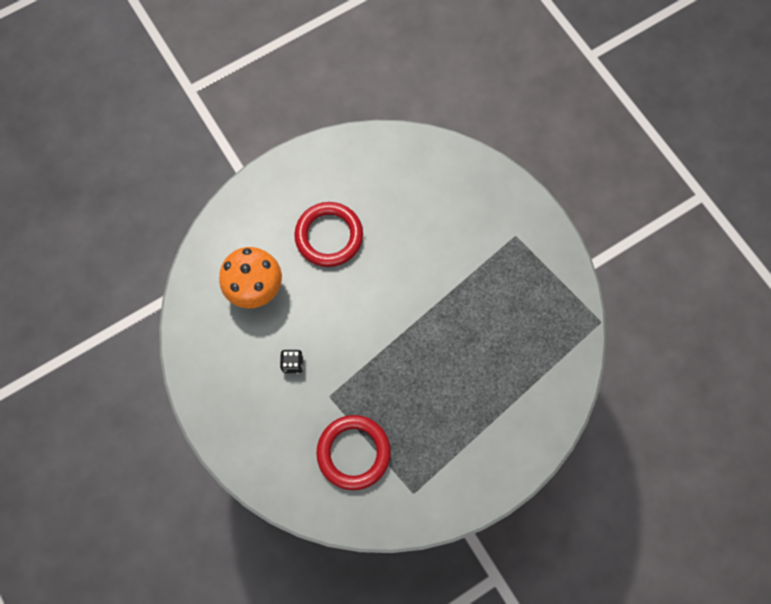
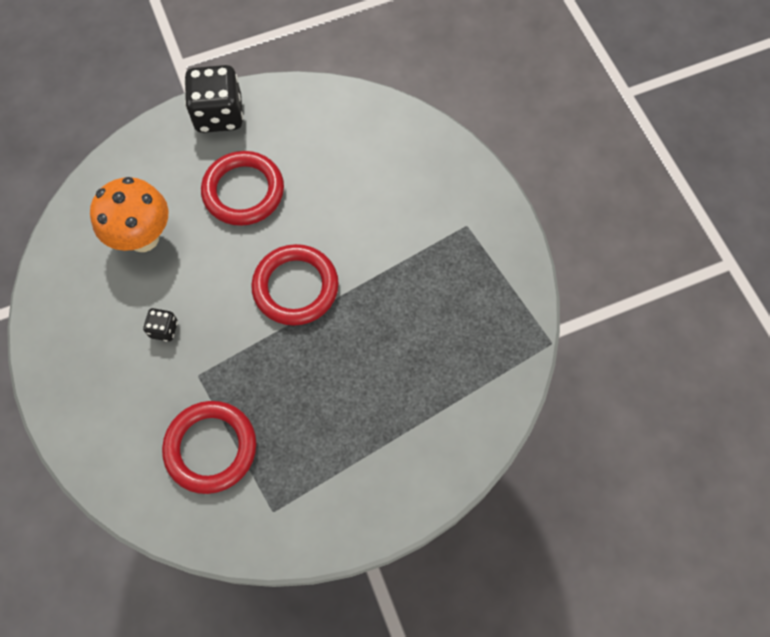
camera: 10 degrees right, 5 degrees down
none -> black dice [184,65,243,133]
none -> red ring [251,244,339,326]

